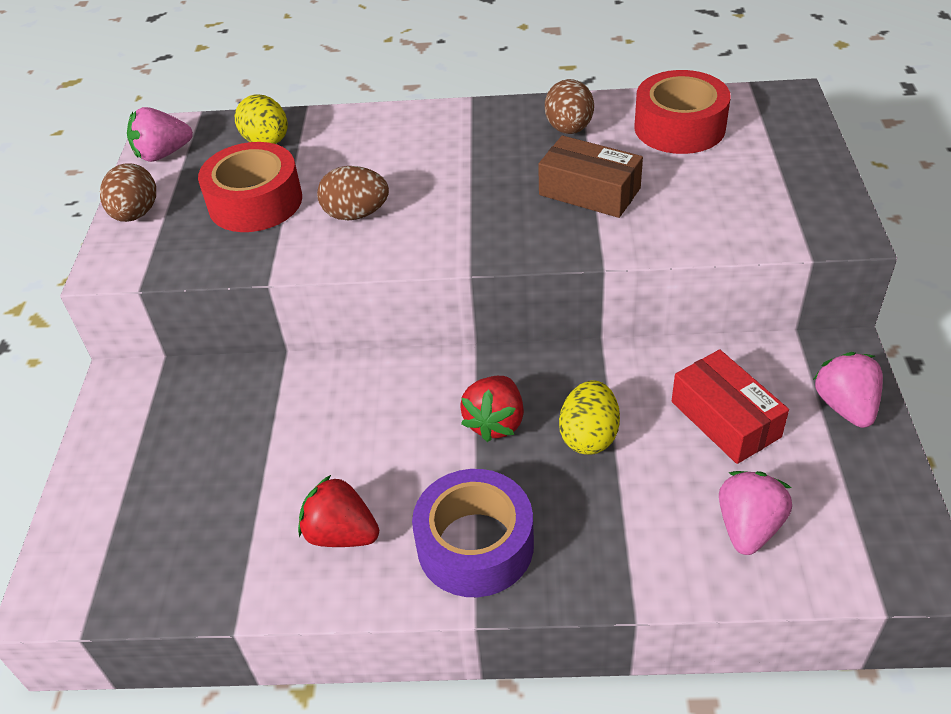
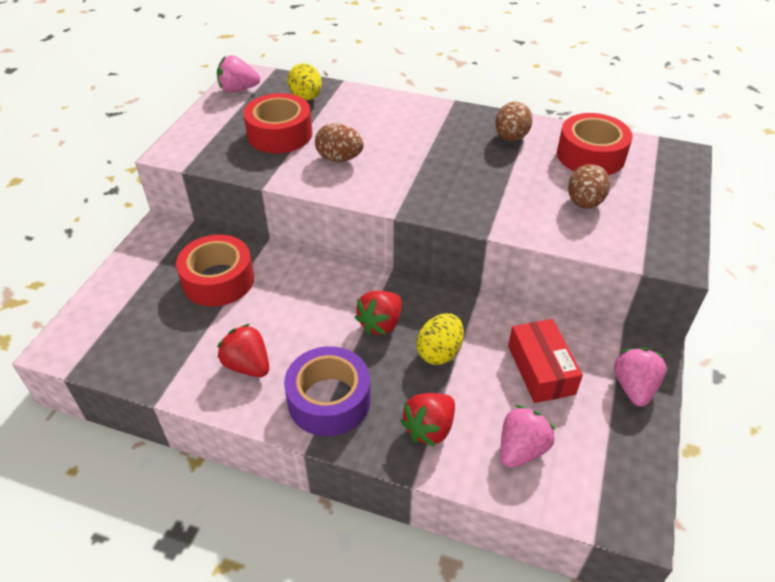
camera: 15 degrees right, 0 degrees up
brown egg [100,163,156,222] -> brown egg moved to [568,164,610,209]
brown box [538,136,643,218] -> none
none -> red tape [176,235,254,307]
none -> red strawberry [400,393,455,447]

